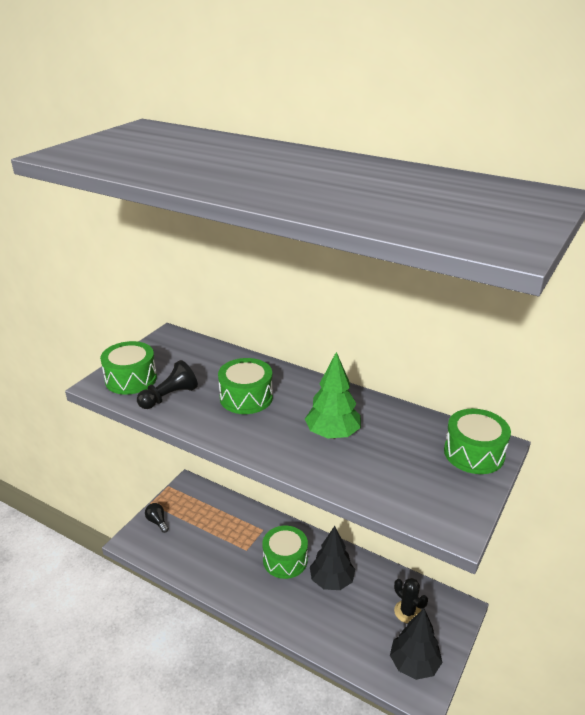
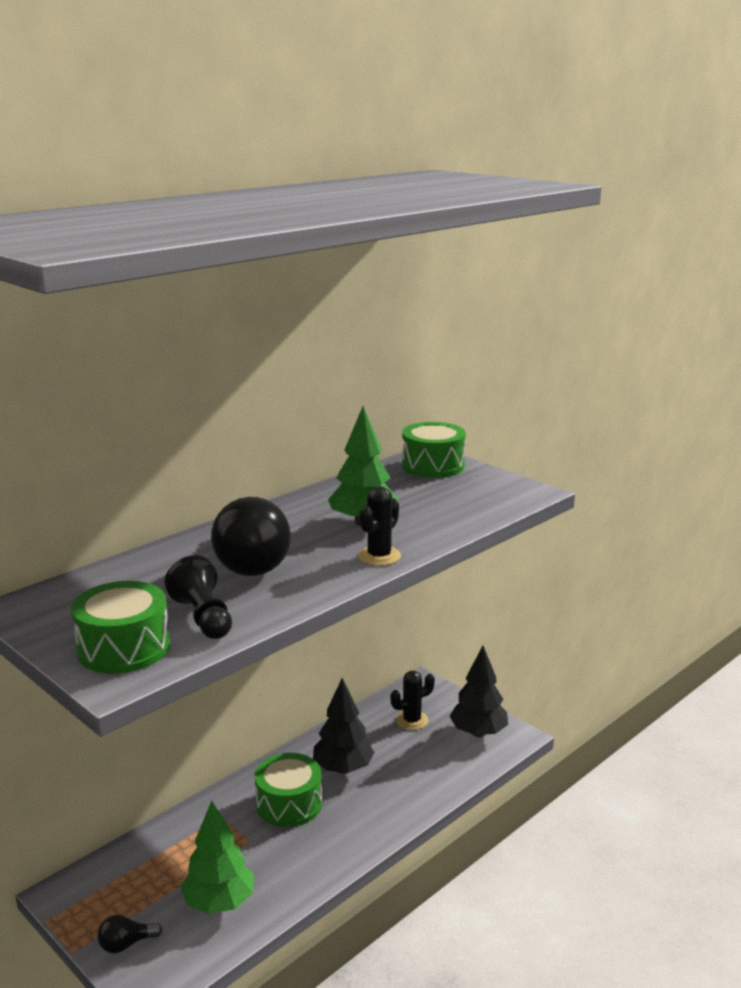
camera: 75 degrees left, 10 degrees down
green drum [218,358,273,414] -> black light bulb [211,497,291,576]
none -> green tree [180,801,254,914]
none -> black cactus [358,486,401,566]

